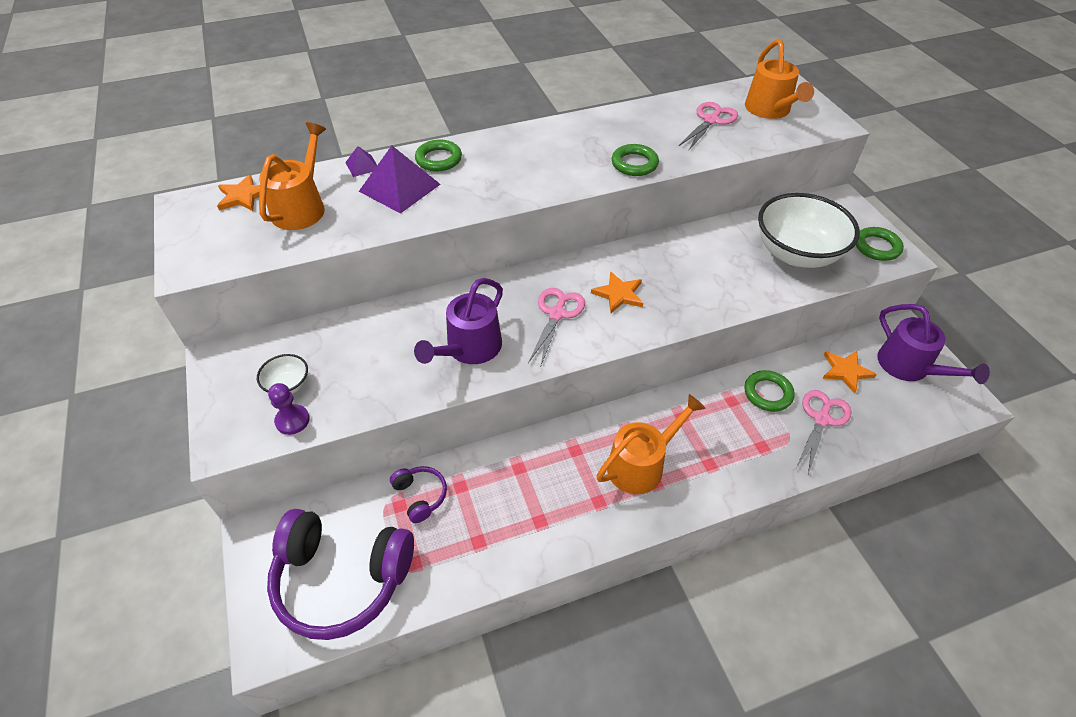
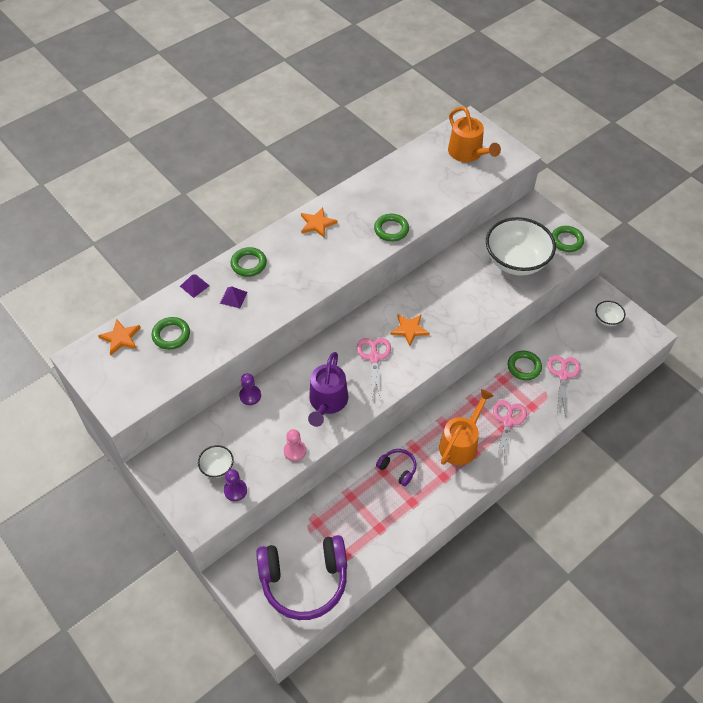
camera: 20 degrees left, 5 degrees up
orange watering can [259,122,326,230] -> green ring [151,317,190,350]
purple pyramid [359,146,441,214] -> purple pyramid [220,287,248,308], size x0.49
purple headphones [390,466,447,523] -> purple headphones moved to [376,449,417,486]
pink scissors [679,102,738,151] -> pink scissors moved to [493,400,527,464]
orange star [823,351,877,393] -> orange star moved to [301,207,338,237]
purple watering can [877,304,990,384] -> white bowl [595,301,626,326]
none -> purple pawn [239,373,261,405]
none -> pink pawn [284,429,306,461]

